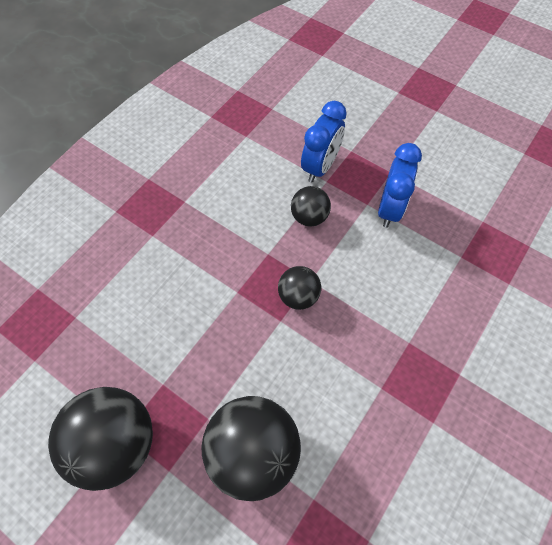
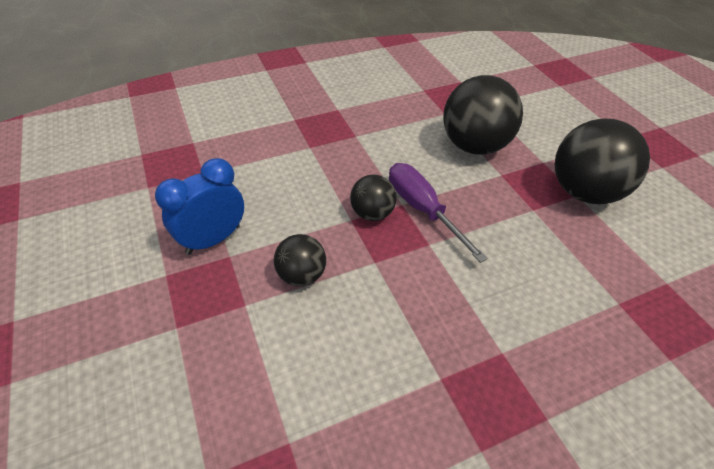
camera: 150 degrees left, 15 degrees down
blue clock [301,101,347,183] -> none
none -> purple screwdriver [389,163,488,263]

